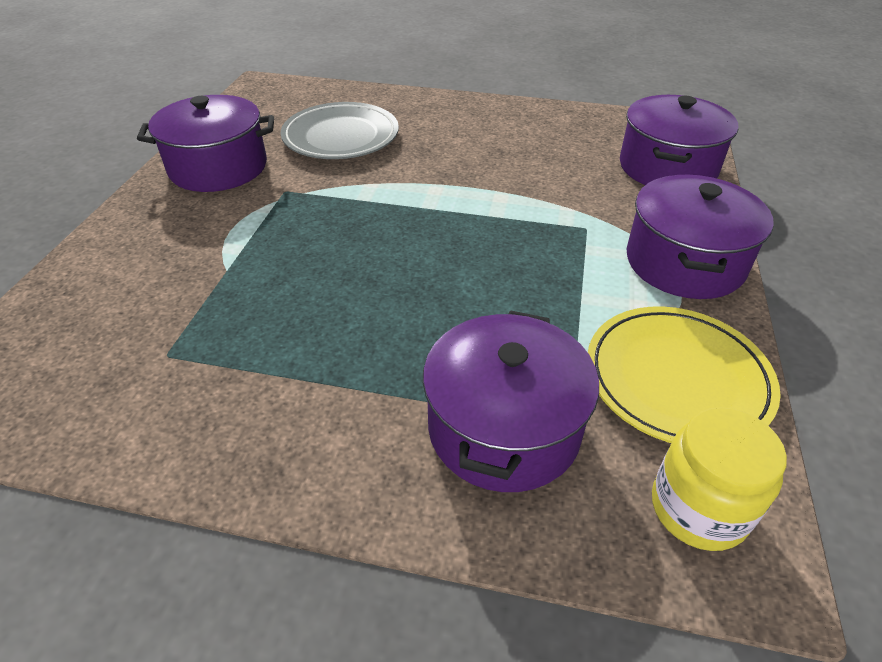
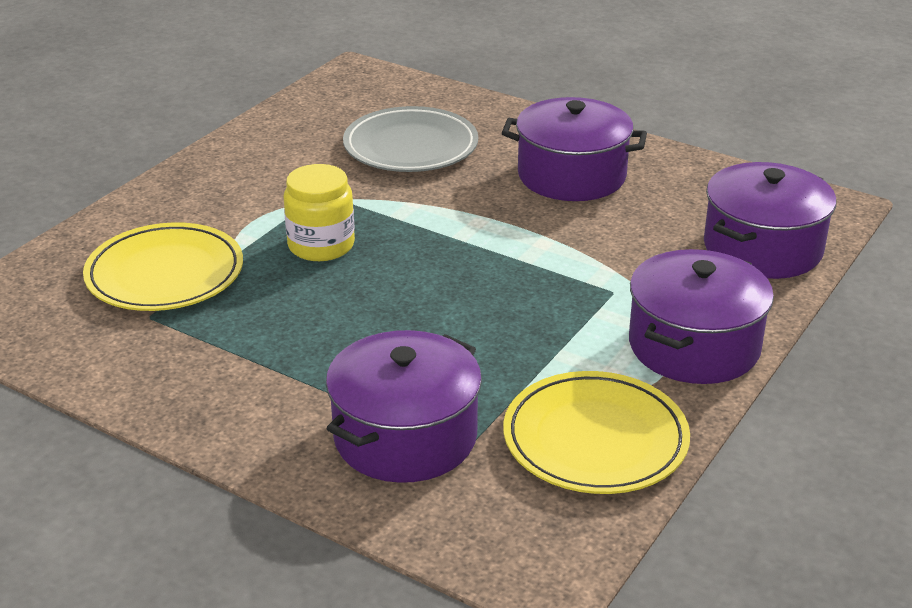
camera: 20 degrees right, 10 degrees down
purple pot [137,95,274,192] -> purple pot moved to [502,97,647,201]
yellow jar [652,407,787,551] -> yellow jar moved to [284,164,355,261]
none -> yellow plate [83,222,243,311]

